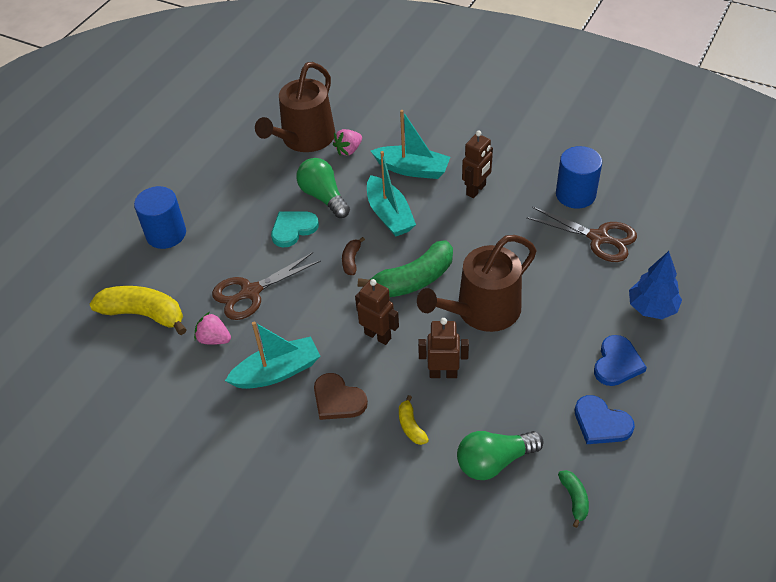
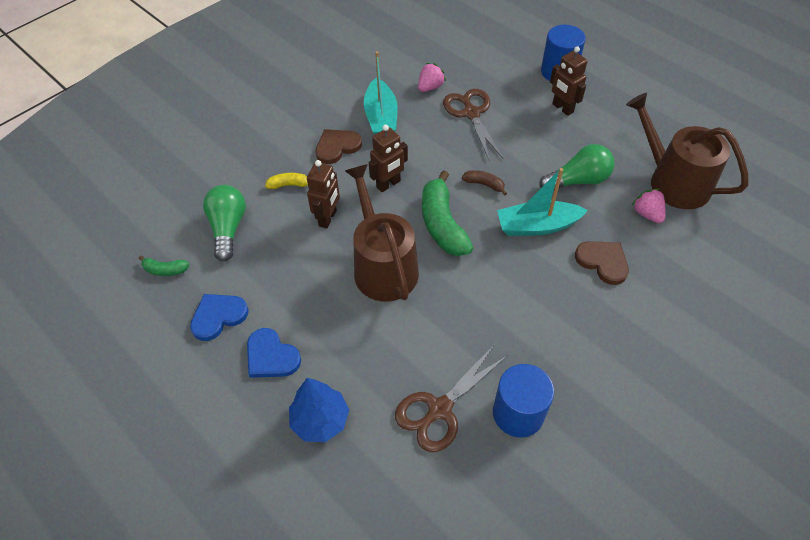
camera: 105 degrees right, 5 degrees up
yellow banana [89,286,187,335] -> none
turquoise heart [271,212,319,247] -> none
turquoise boat [371,110,450,179] -> brown heart [575,241,629,285]
brown robot [462,130,493,198] -> brown robot moved to [550,46,588,116]

